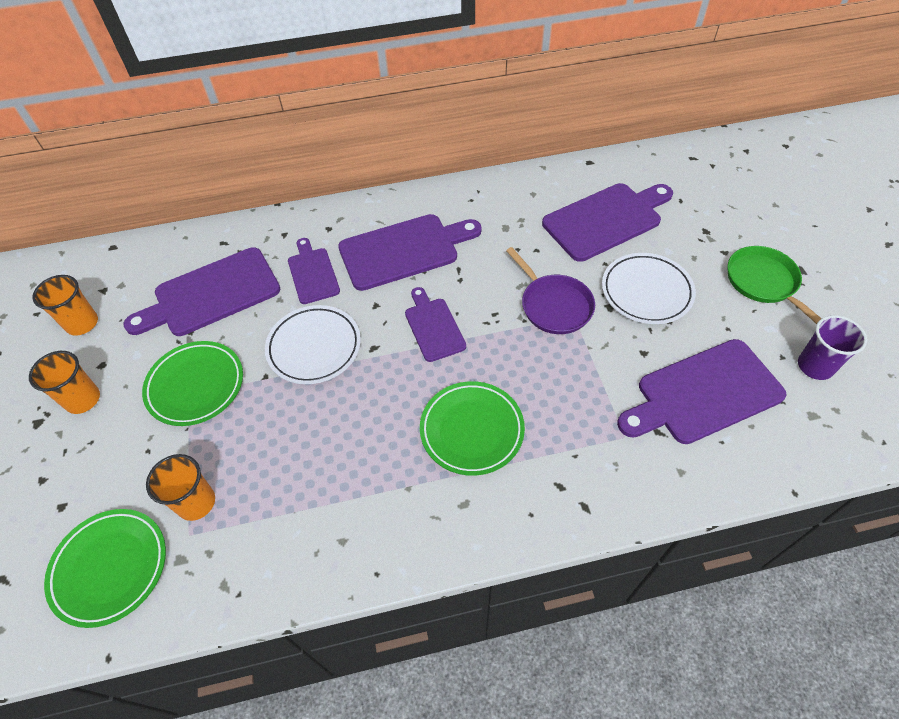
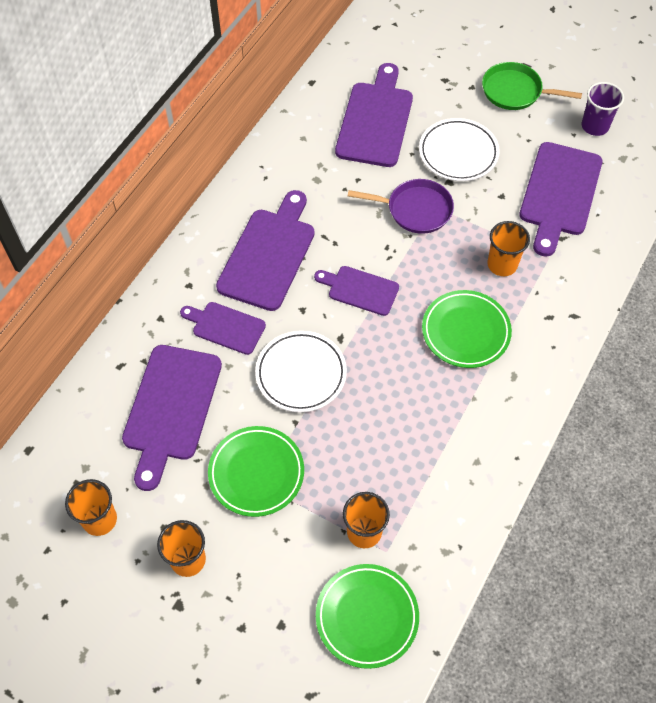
camera: 50 degrees left, 5 degrees up
none -> orange cup [487,221,530,276]

